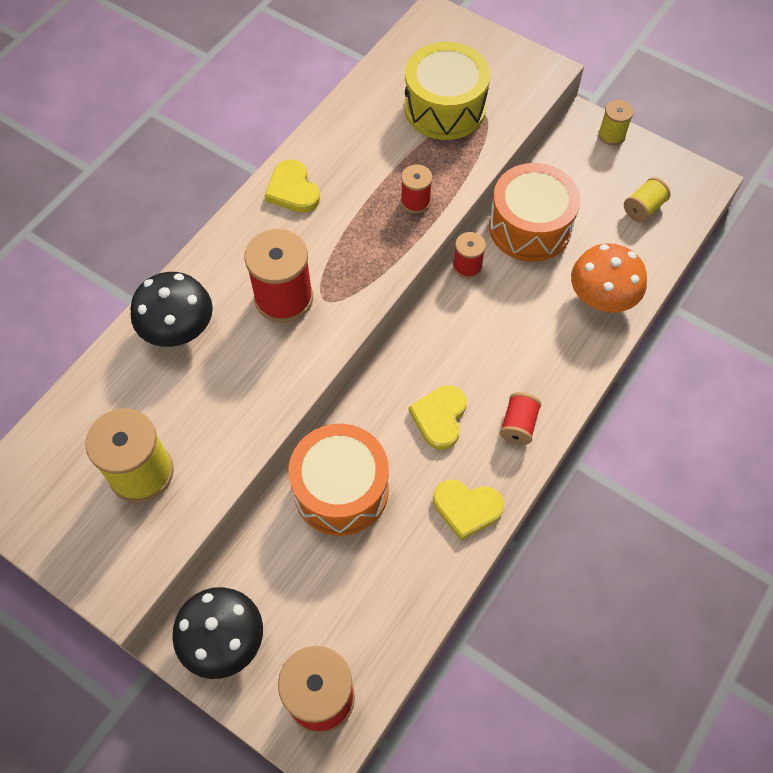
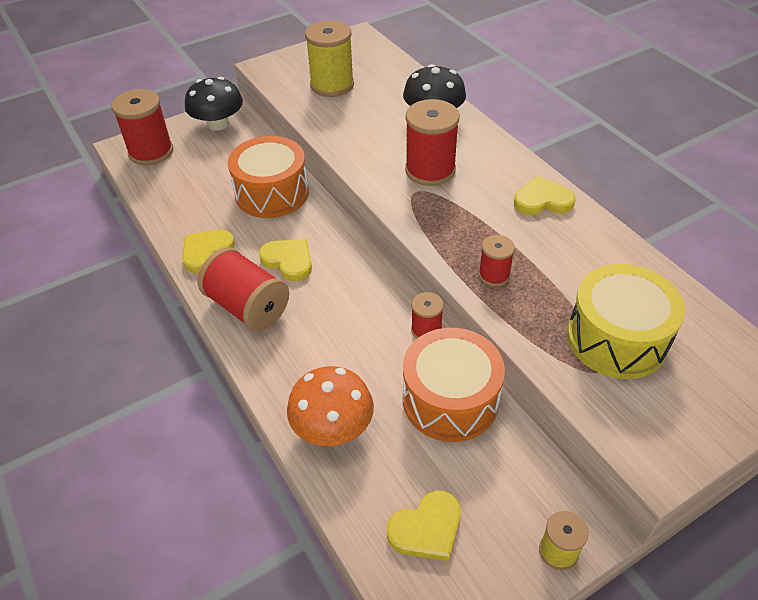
camera: 115 degrees right, 15 degrees down
red spool [500,392,541,445] -> red spool [198,247,289,331], size x1.86
yellow spool [624,177,671,222] -> yellow heart [387,490,461,561]

